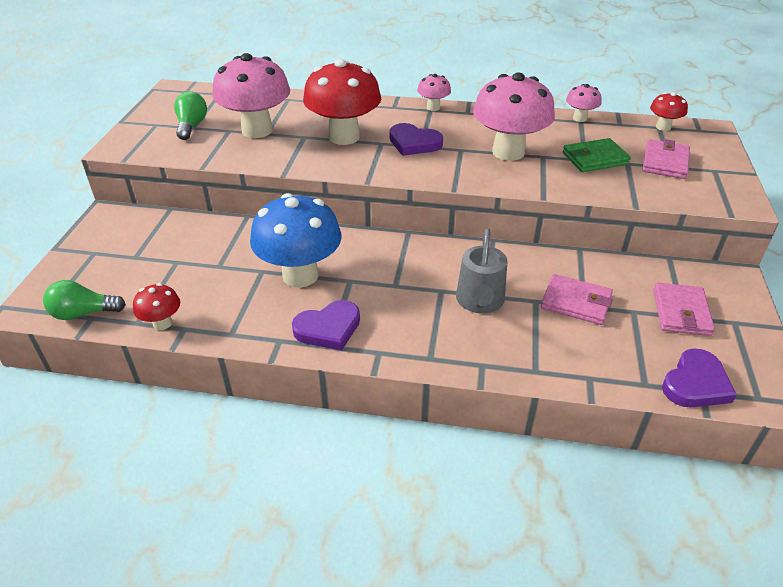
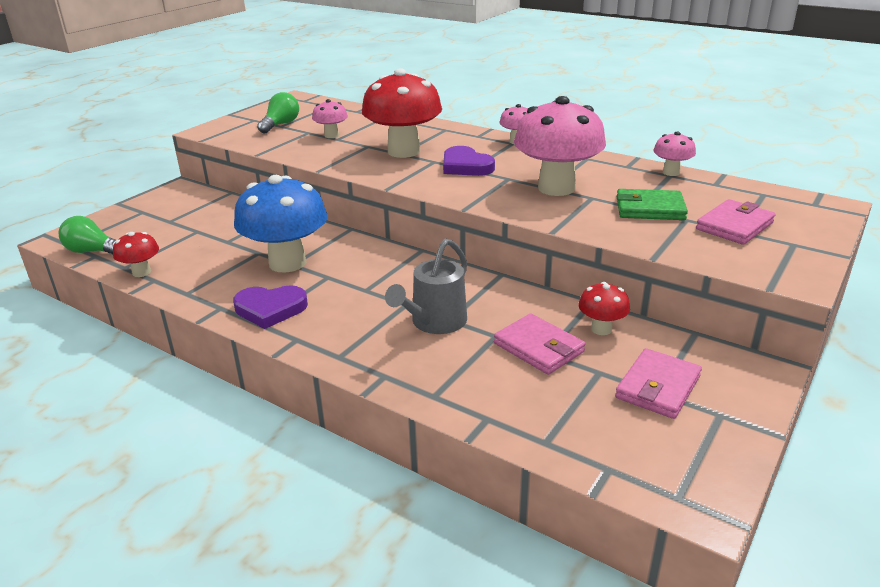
camera: 25 degrees right, 10 degrees down
pink mushroom [212,53,290,138] -> pink mushroom [312,99,348,138], size x0.48
red mushroom [650,92,688,131] -> red mushroom moved to [578,282,630,335]
purple heart [662,349,737,408] -> none

